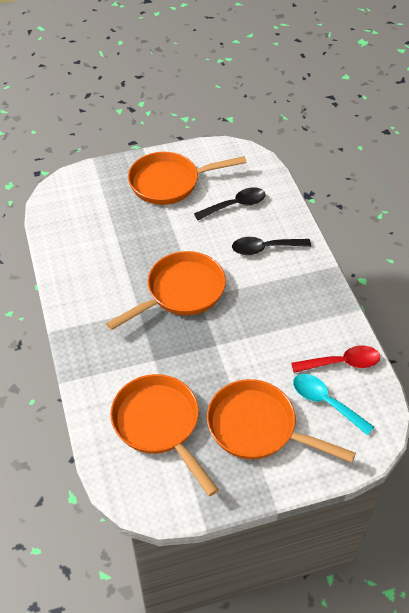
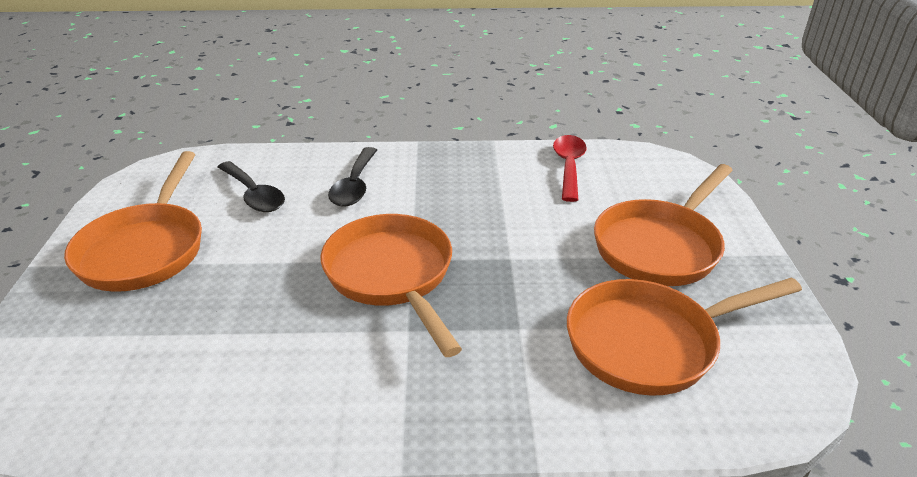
camera: 75 degrees left, 15 degrees down
black spoon [194,187,266,220] -> black spoon turned 150 degrees clockwise [218,161,285,212]
turquoise spoon [293,374,374,436] -> none

